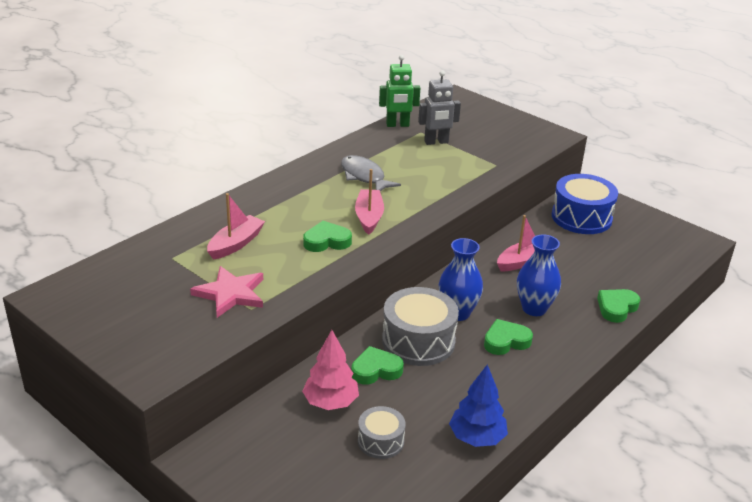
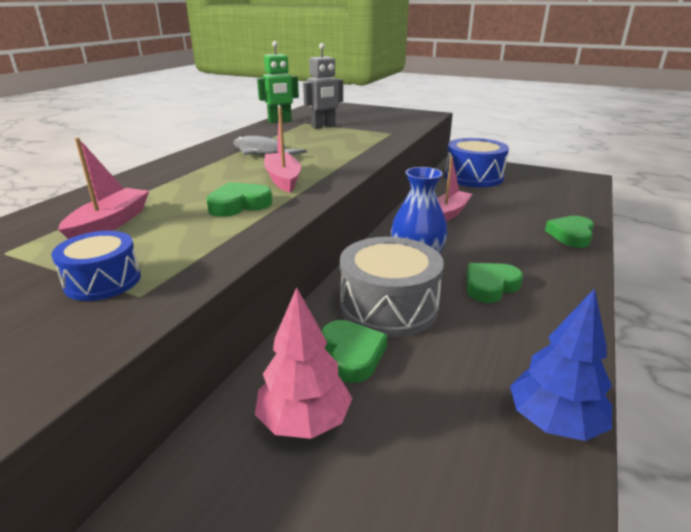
camera: 15 degrees left, 5 degrees down
pink star [190,266,263,318] -> blue drum [52,231,141,301]
green heart [352,346,404,385] -> green heart turned 105 degrees clockwise [321,320,387,383]
grey drum [358,406,406,459] -> none
blue vase [517,234,561,316] -> none

